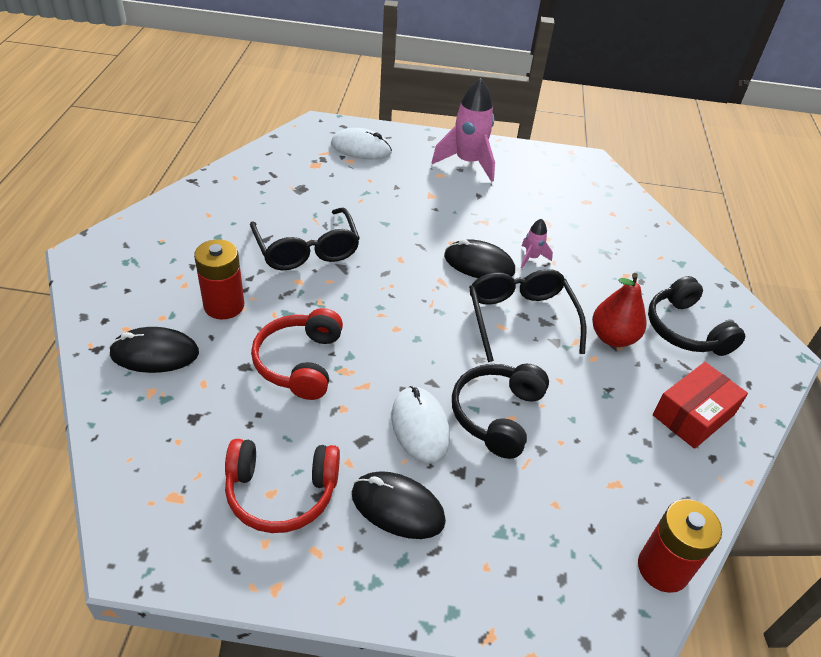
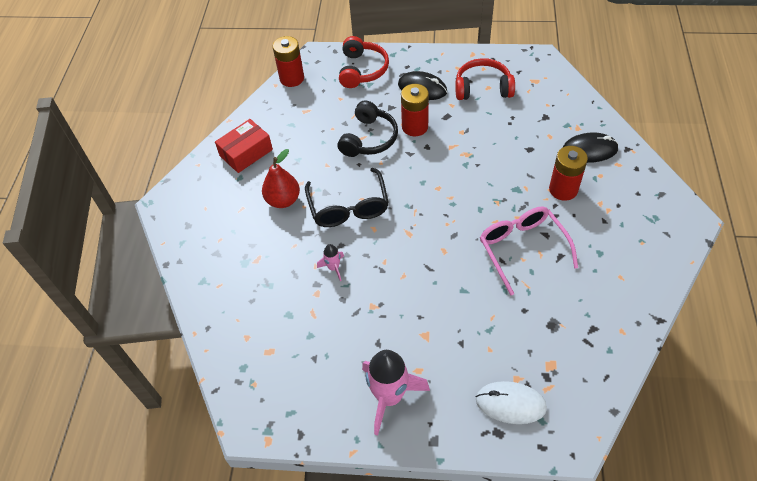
camera: 175 degrees left, 10 degrees up
black glasses [250,208,360,270] -> pink glasses [480,207,578,295]
red headphones [251,308,343,400] -> red headphones moved to [339,36,389,88]
white mouse [392,386,450,464] -> red battery [401,84,429,136]
black mouse [444,239,515,278] -> none
black headphones [648,276,745,356] -> none

